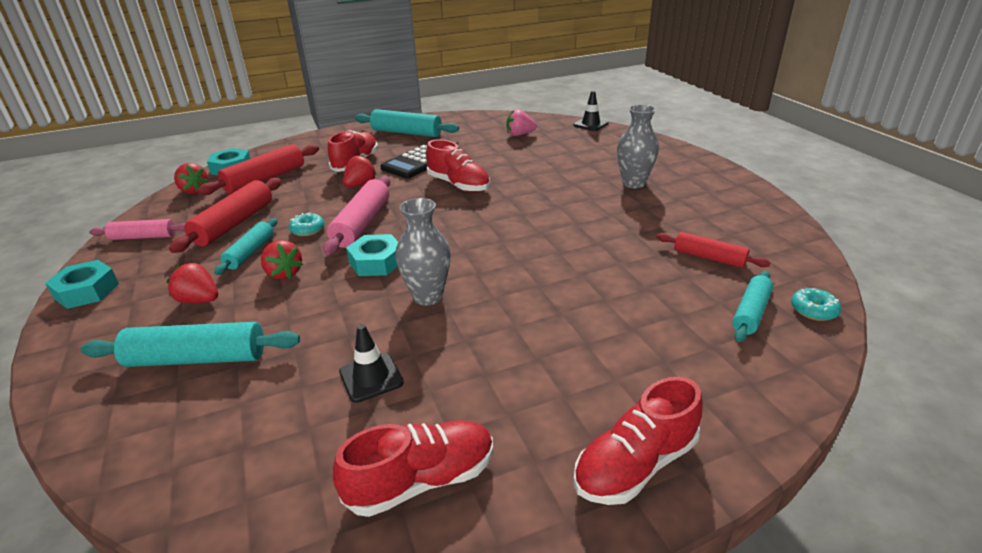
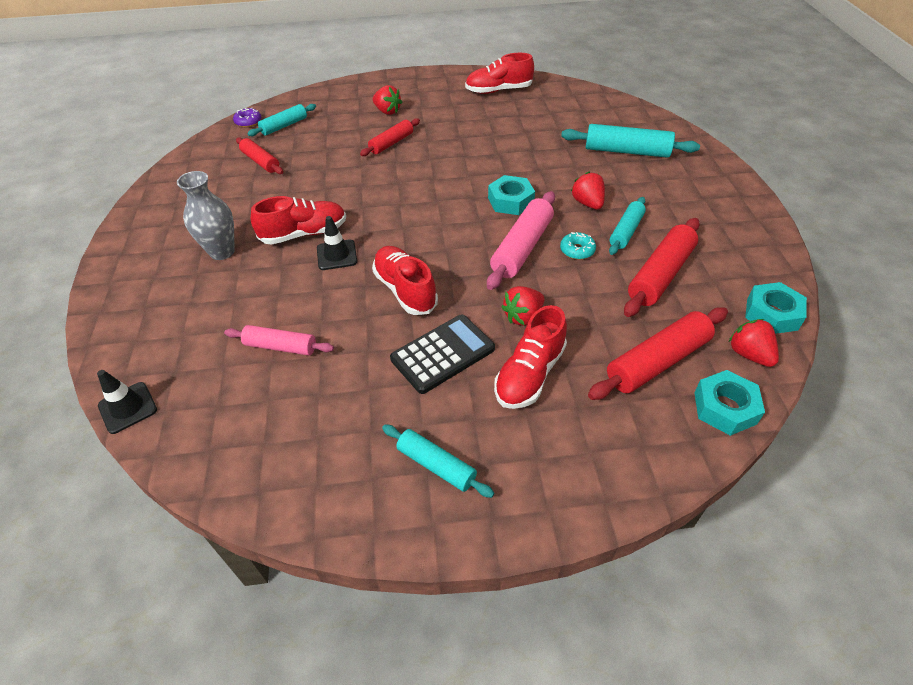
camera: 165 degrees left, 15 degrees up
turquoise nut [45,260,119,309] -> turquoise nut moved to [745,282,807,334]
pink rolling pin [89,219,185,240] -> pink rolling pin moved to [224,325,334,356]
red strawberry [166,263,218,304] -> red strawberry moved to [372,85,402,115]
black traffic cone [339,324,404,403] -> black traffic cone moved to [317,216,357,270]
turquoise rolling pin [355,109,459,137] -> turquoise rolling pin [382,424,494,498], size x0.63
grey vase [395,198,451,305] -> none
pink strawberry [507,109,537,136] -> none
red shoe [573,377,703,505] -> red shoe moved to [251,196,346,245]
turquoise donut [791,288,841,321] -> purple donut [233,108,261,127]
none -> red rolling pin [360,118,420,156]

